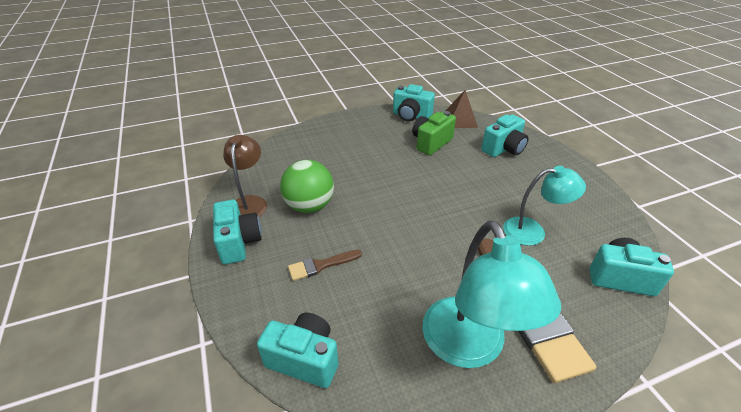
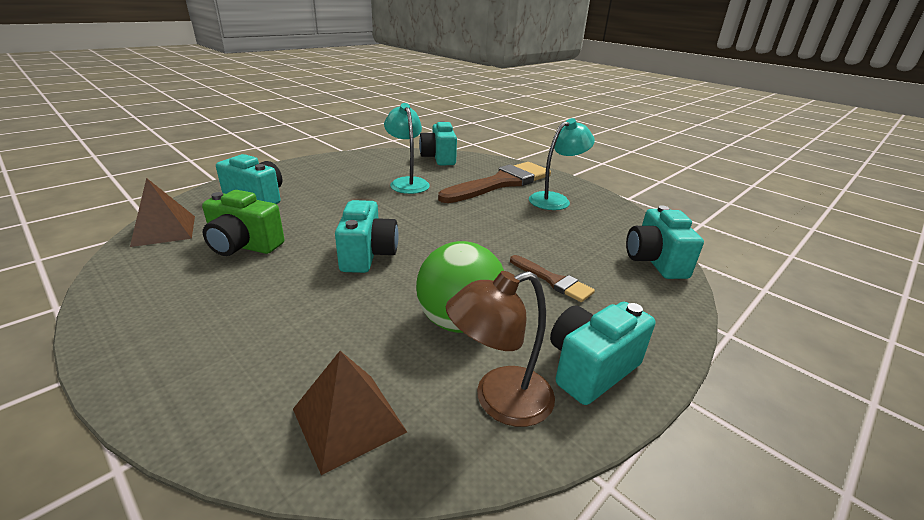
camera: 115 degrees left, 10 degrees down
turquoise camera [393,84,435,122] -> turquoise camera moved to [335,200,399,273]
turquoise lamp [422,220,561,368] -> turquoise lamp [529,118,595,210], size x0.62
none -> brown pyramid [293,351,407,475]

